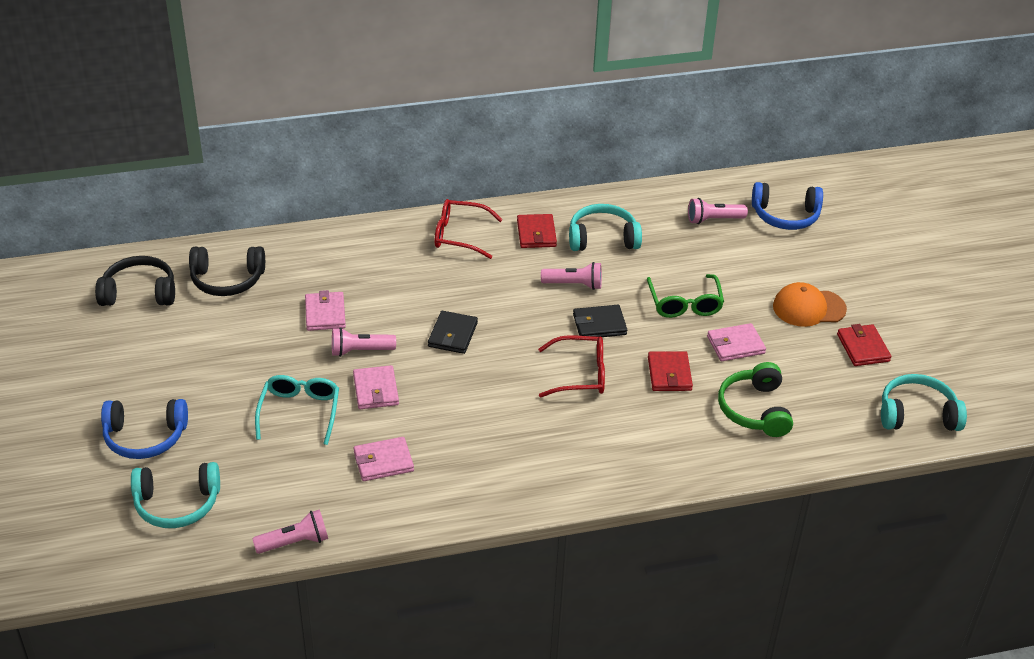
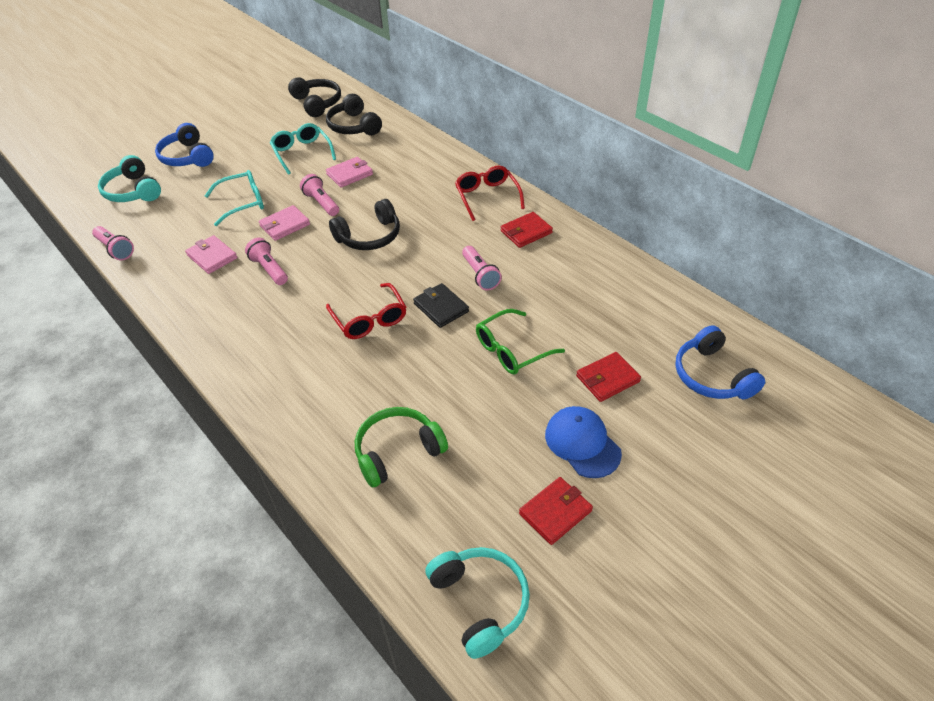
camera: 65 degrees right, 5 degrees up
black wallet [428,311,478,354] -> black headphones [329,199,400,250]
turquoise headphones [569,204,642,251] -> none
red wallet [648,351,693,391] -> red wallet moved to [576,352,641,402]
pink flashlight [688,198,748,224] -> pink flashlight moved to [245,238,288,285]
pink wallet [707,323,766,361] -> none
orange cap [773,282,847,327] -> blue cap [545,406,622,478]
none -> turquoise glasses [270,123,336,175]

